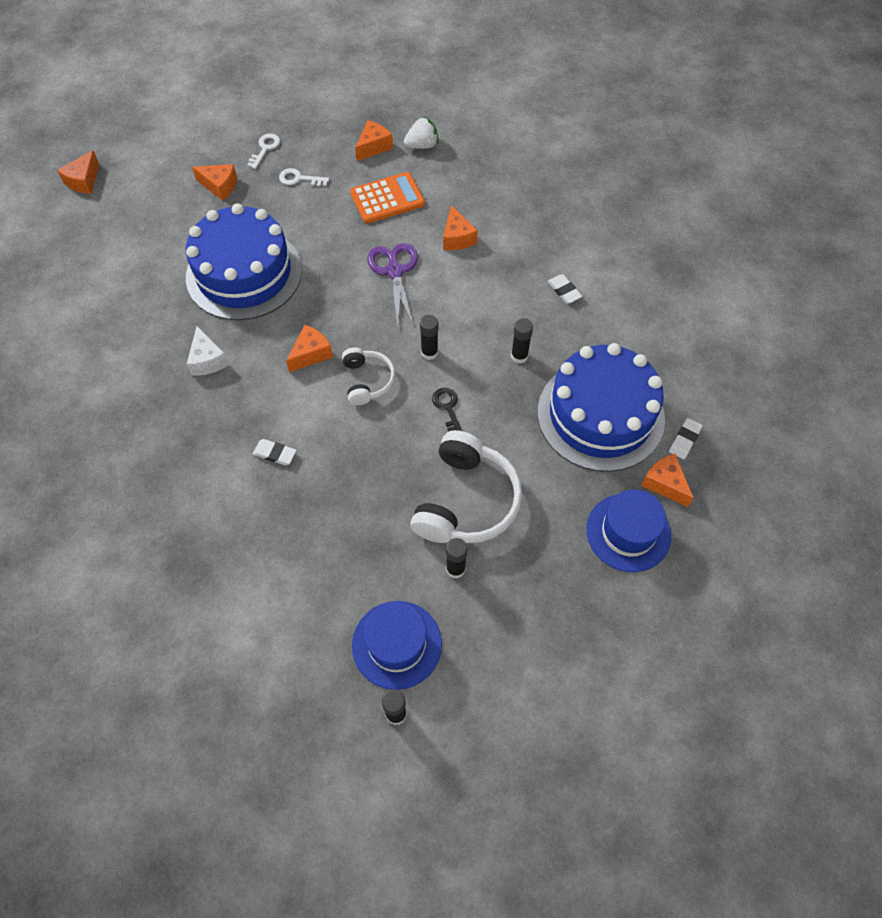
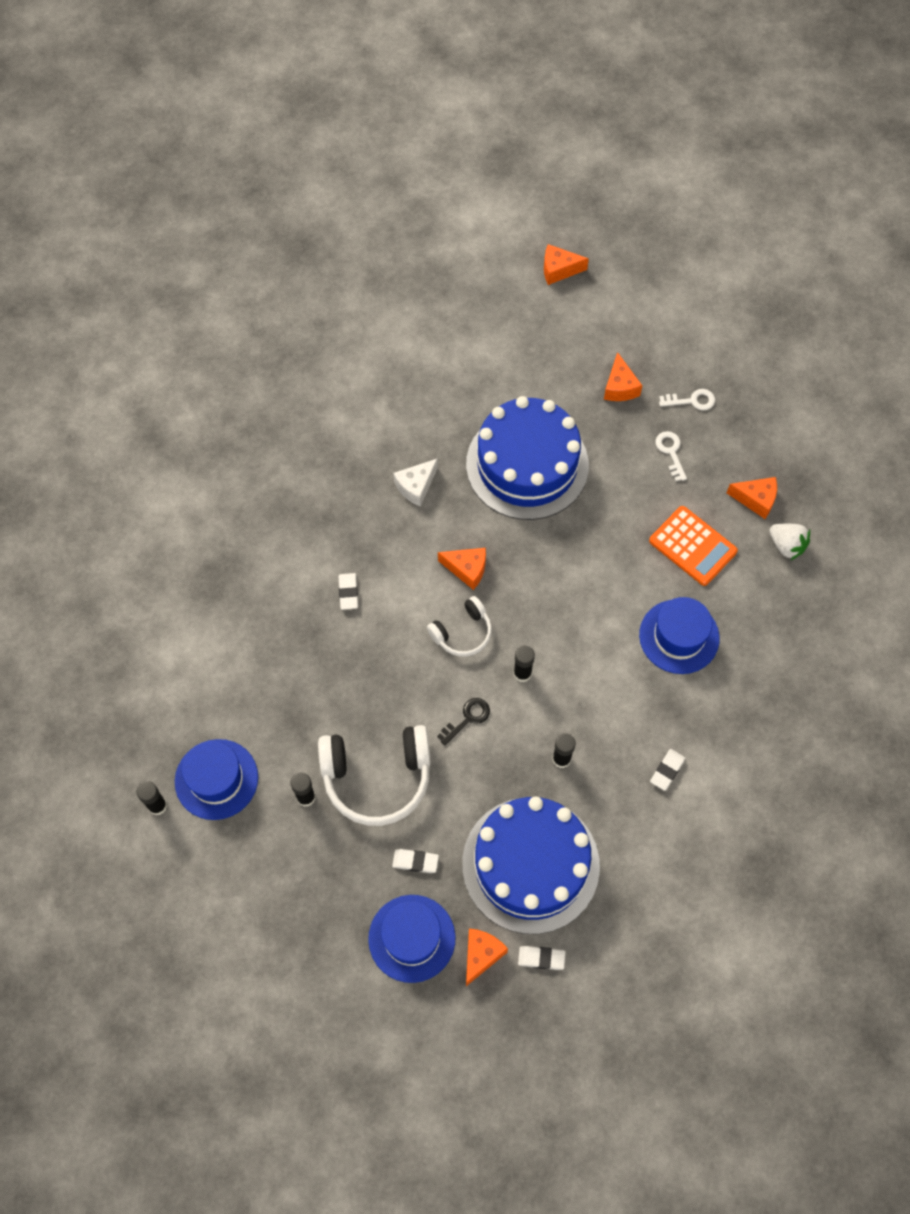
camera: 65 degrees right, 5 degrees up
purple scissors [367,243,418,327] -> none
orange cheese [443,205,478,250] -> blue hat [639,597,720,674]
none -> white eraser [392,849,439,873]

